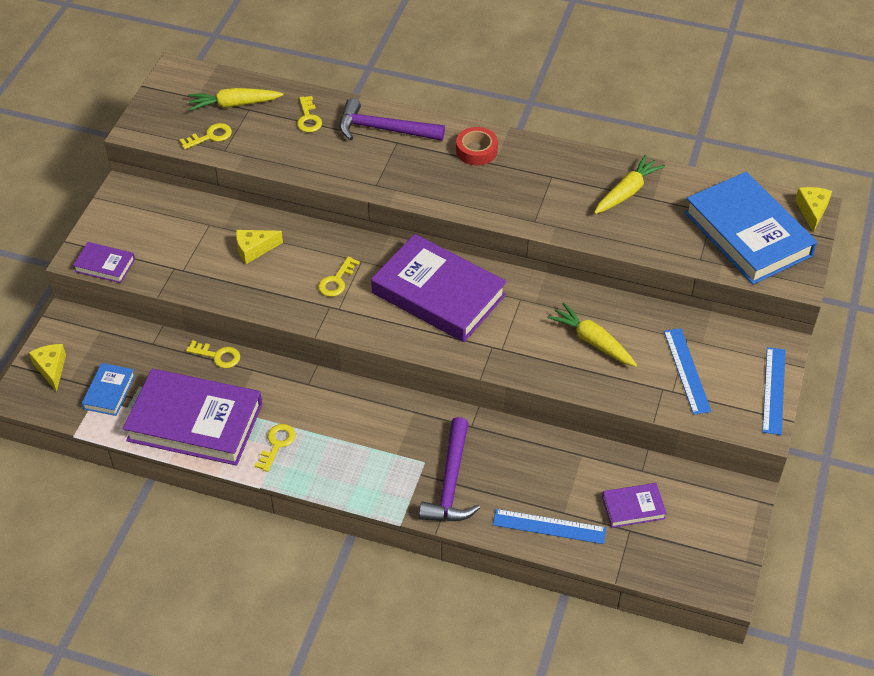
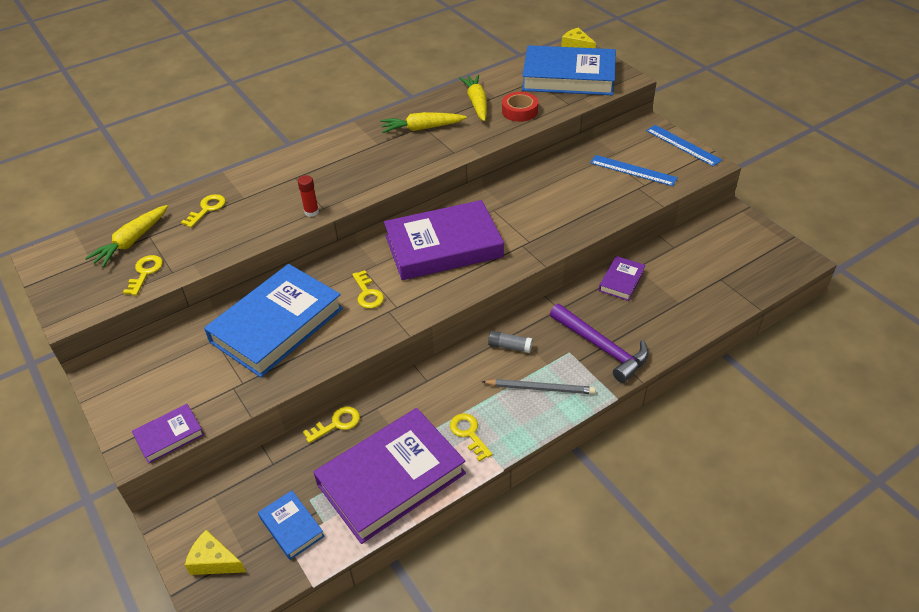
camera: 50 degrees left, 5 degrees down
yellow cheese [236,230,283,264] -> blue book [204,264,343,378]
yellow key [297,96,322,132] -> yellow key turned 90 degrees counterclockwise [181,194,226,228]
purple hammer [339,98,445,141] -> none
red tape [456,127,498,165] -> red tape moved to [502,92,538,122]
blue ruler [493,509,606,544] -> none
yellow carrot [547,302,637,367] -> yellow carrot moved to [380,112,467,133]
purple book [602,483,667,528] -> purple book moved to [599,256,645,301]
none -> red glue stick [298,175,319,217]
none -> grey pencil [482,379,596,394]
none -> grey glue stick [488,331,533,353]

